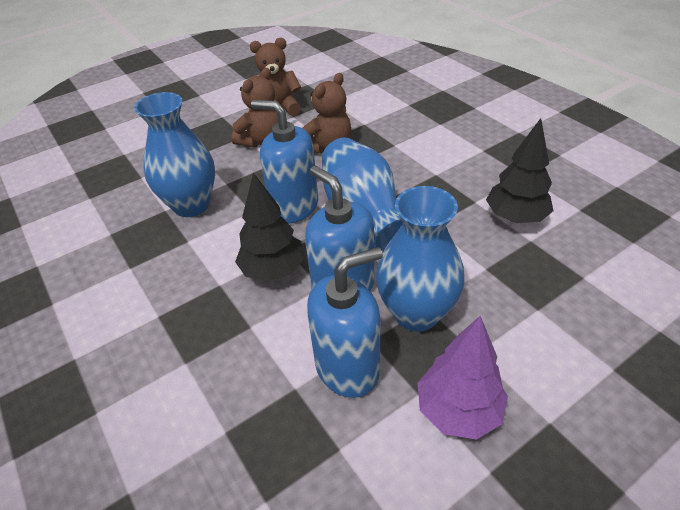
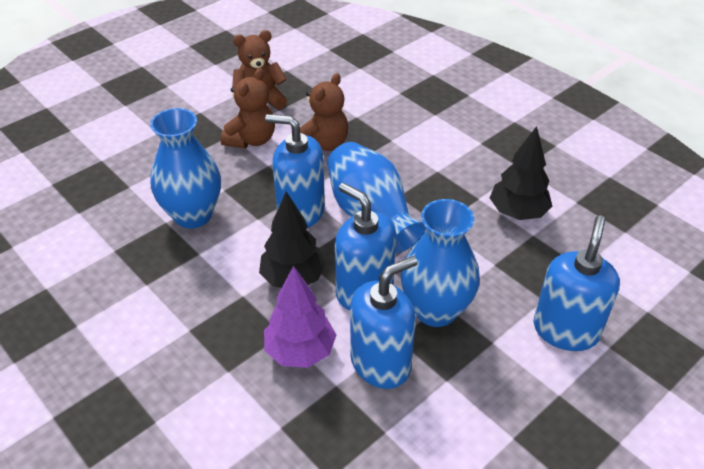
camera: 10 degrees left, 0 degrees up
purple tree [418,316,508,440] -> purple tree moved to [264,266,336,368]
none -> blue soap dispenser [534,216,620,351]

